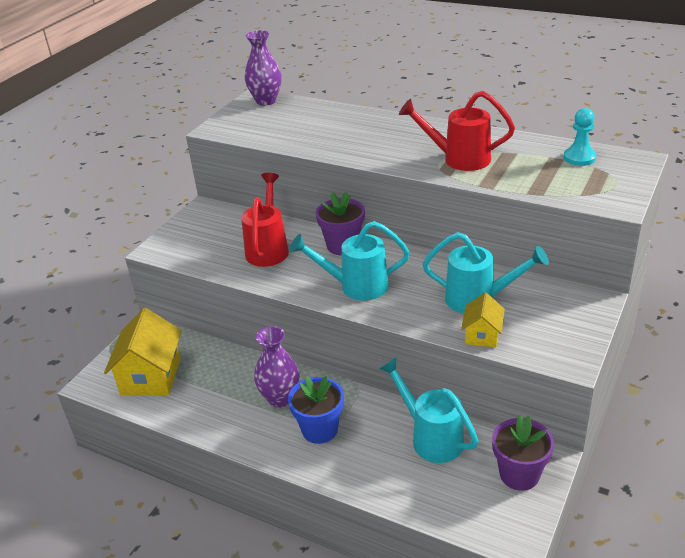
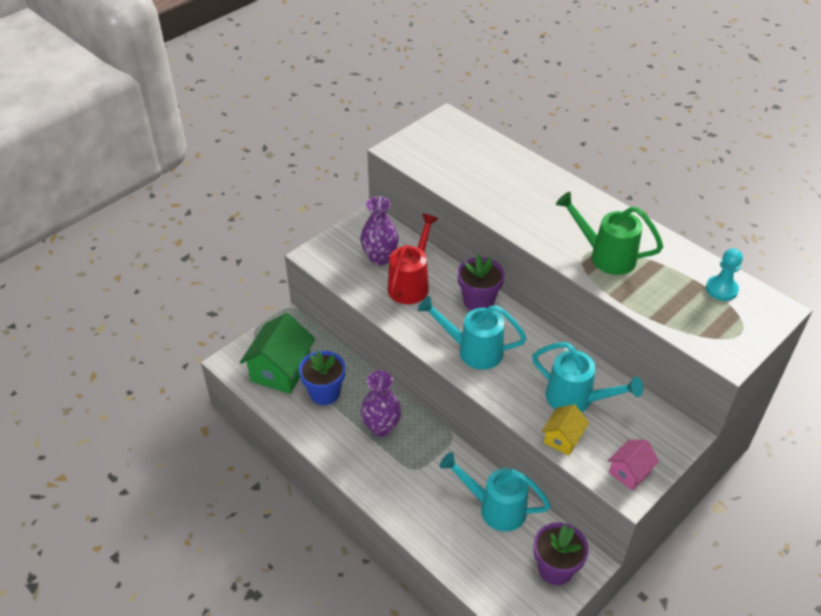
camera: 15 degrees right, 10 degrees up
yellow house [104,308,182,396] -> green house [240,313,315,394]
purple vase [245,30,282,106] -> purple vase moved to [360,196,399,265]
blue flower pot [288,376,344,444] -> blue flower pot moved to [299,351,345,405]
turquoise watering can [379,358,478,463] -> turquoise watering can turned 45 degrees counterclockwise [440,452,551,532]
red watering can [399,91,515,171] -> green watering can [556,192,663,275]
none -> pink house [607,439,659,490]

